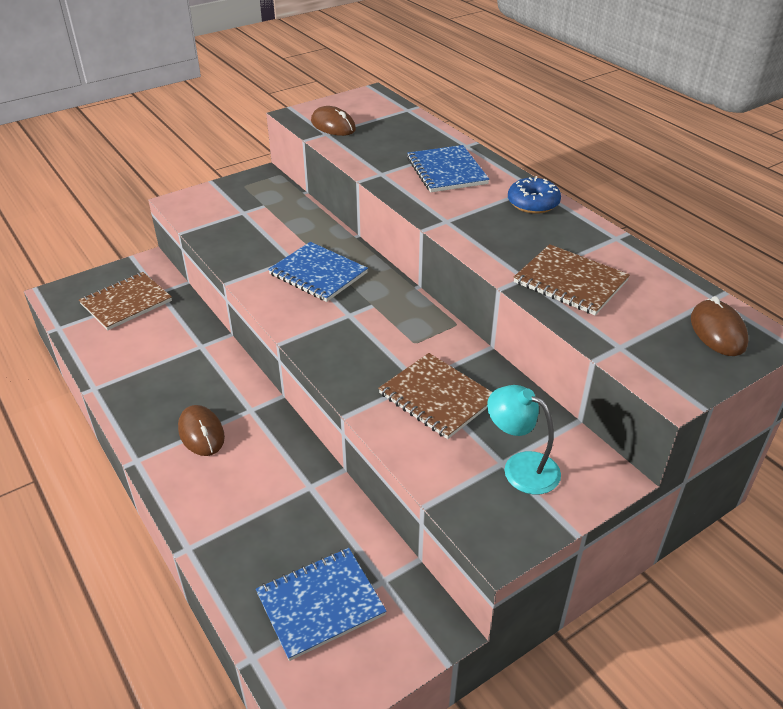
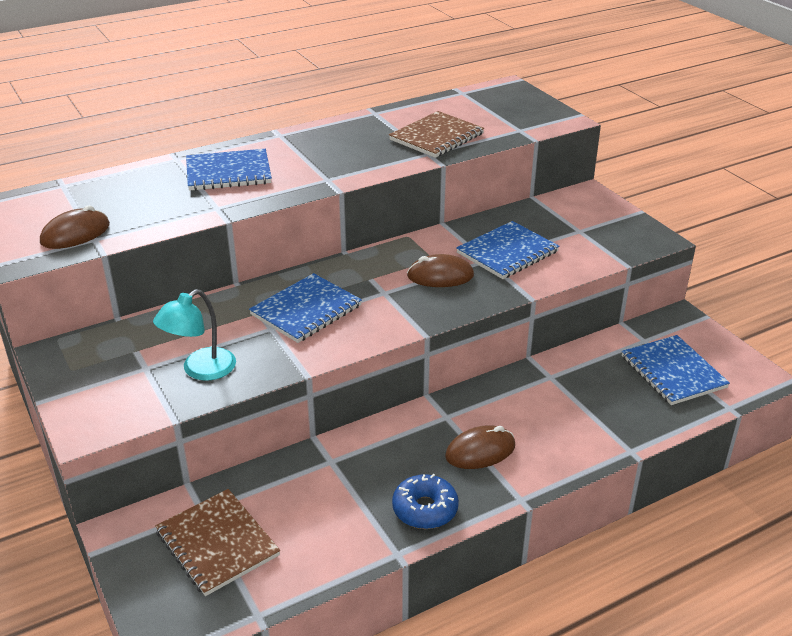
camera: 85 degrees left, 5 degrees down
brown notebook [378,353,492,439] -> blue notebook [456,221,559,279]
turquoise lamp [487,385,561,495] -> turquoise lamp moved to [153,289,236,381]
blue donut [508,176,561,214] -> blue donut moved to [392,474,459,529]
brown mouse [691,296,748,356] -> brown mouse moved to [407,254,474,287]

